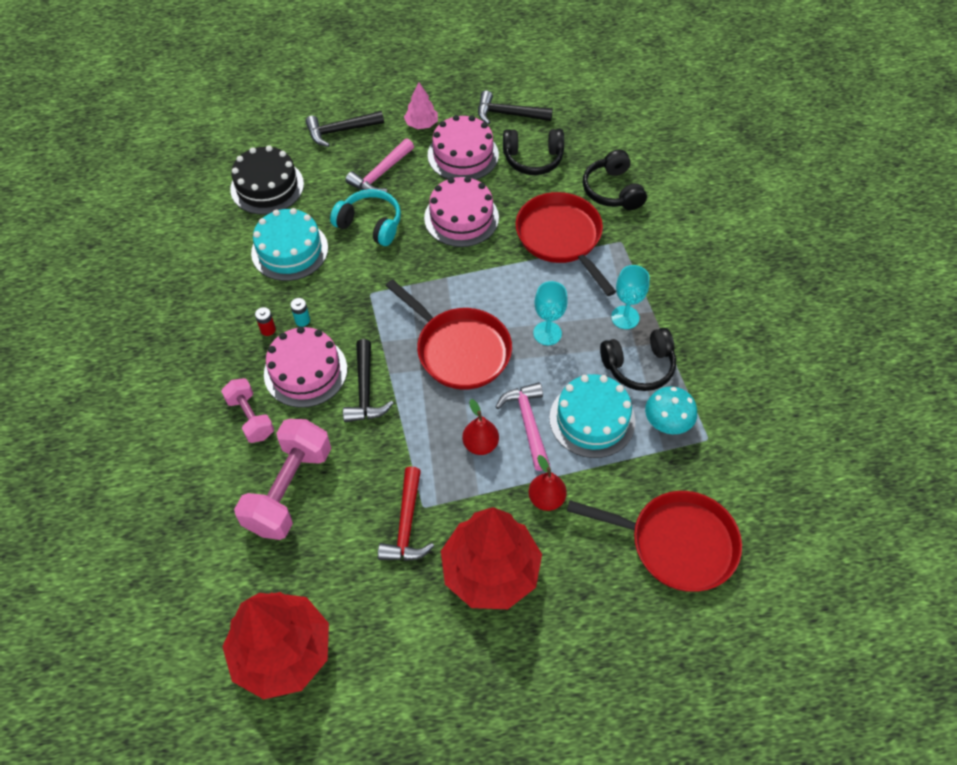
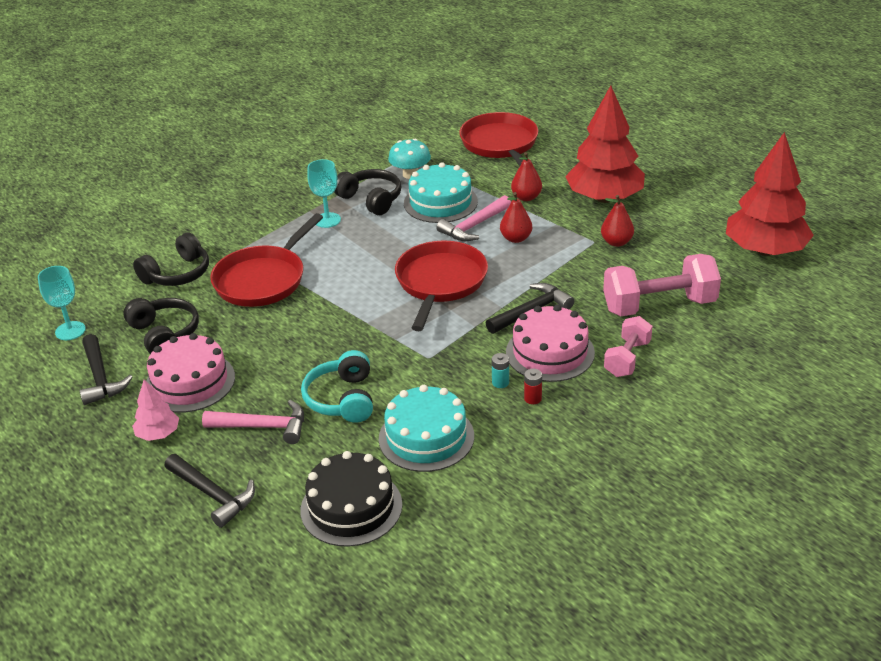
camera: 120 degrees left, 20 degrees down
red hammer [378,467,434,561] -> red pear [601,195,634,247]
pink cake [424,176,499,247] -> none
turquoise goblet [533,281,568,345] -> turquoise goblet moved to [38,266,86,340]

